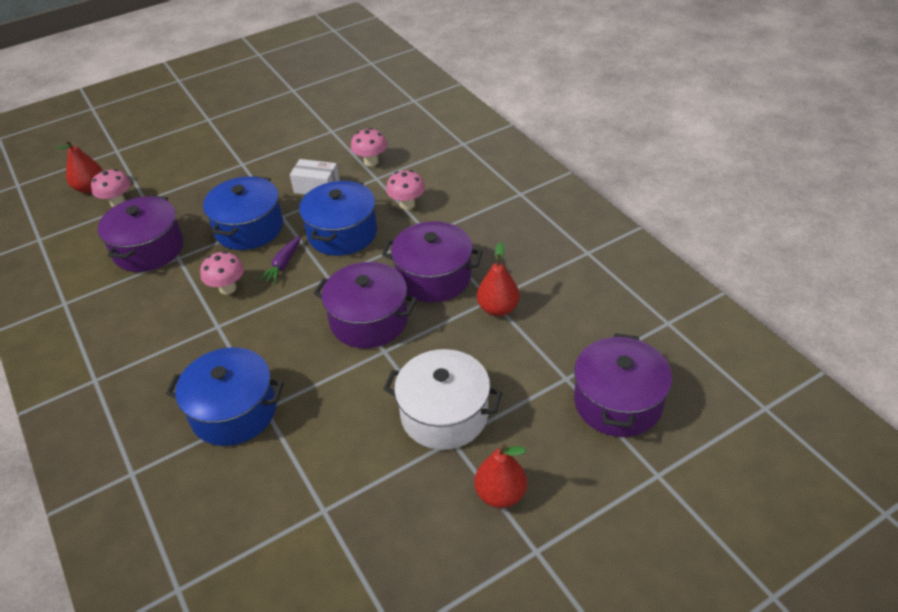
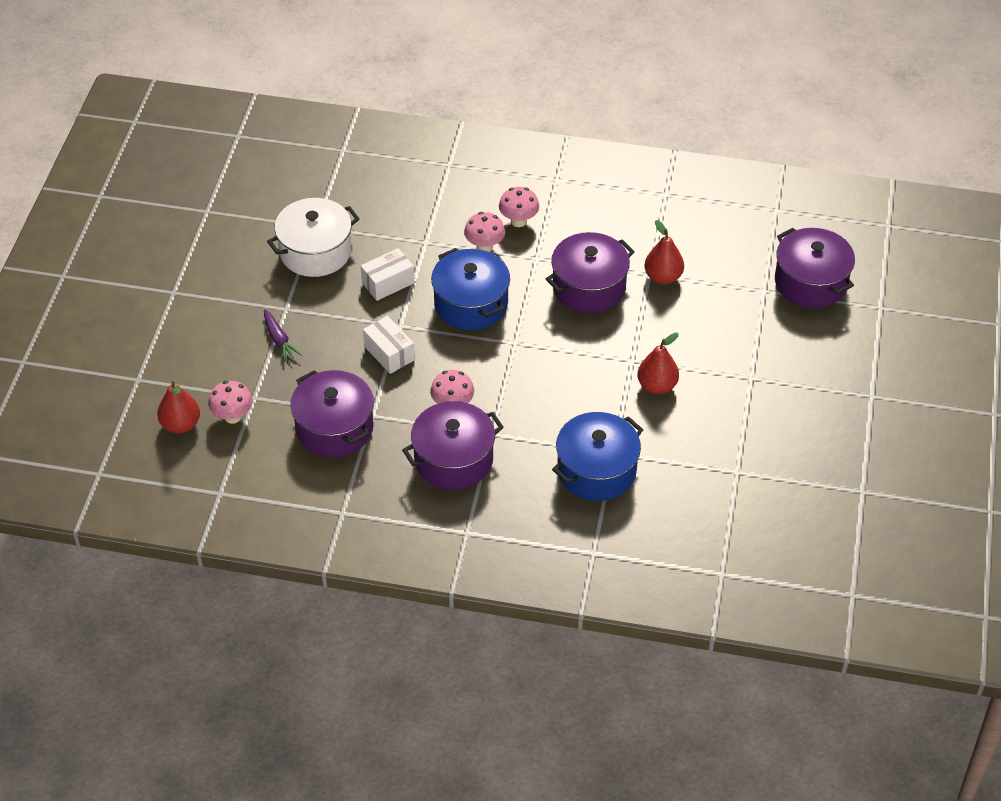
camera: 50 degrees left, 5 degrees up
blue pot [203,176,283,250] -> white box [363,316,415,374]
purple carrot [259,236,301,284] -> purple carrot moved to [264,309,302,362]
purple pot [313,262,418,348] -> purple pot moved to [402,401,504,490]
pink mushroom [351,128,387,166] -> pink mushroom moved to [499,187,539,227]
white pot [384,349,502,450] -> white pot moved to [267,198,360,277]
red pear [475,444,527,508] -> red pear moved to [637,332,679,394]

